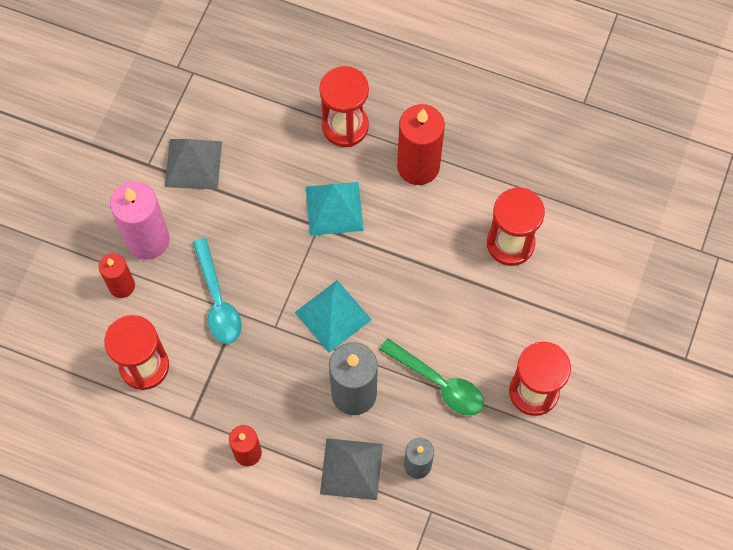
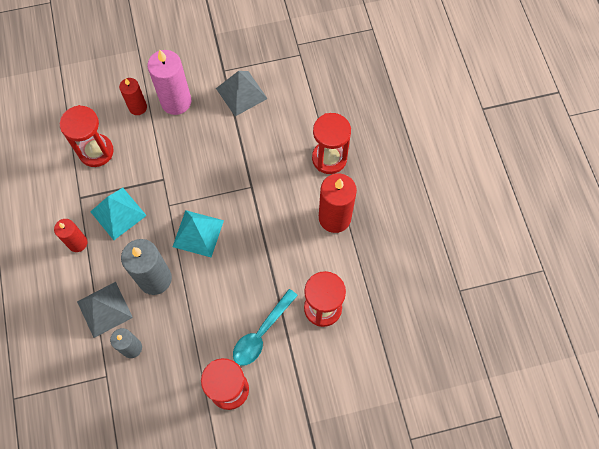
camera: 55 degrees right, 0 degrees up
turquoise spoon [193,238,242,344] -> turquoise spoon moved to [233,289,298,366]
turquoise pyramid [306,182,364,236] -> turquoise pyramid moved to [90,188,147,240]
green spoon [379,338,484,415] -> none

